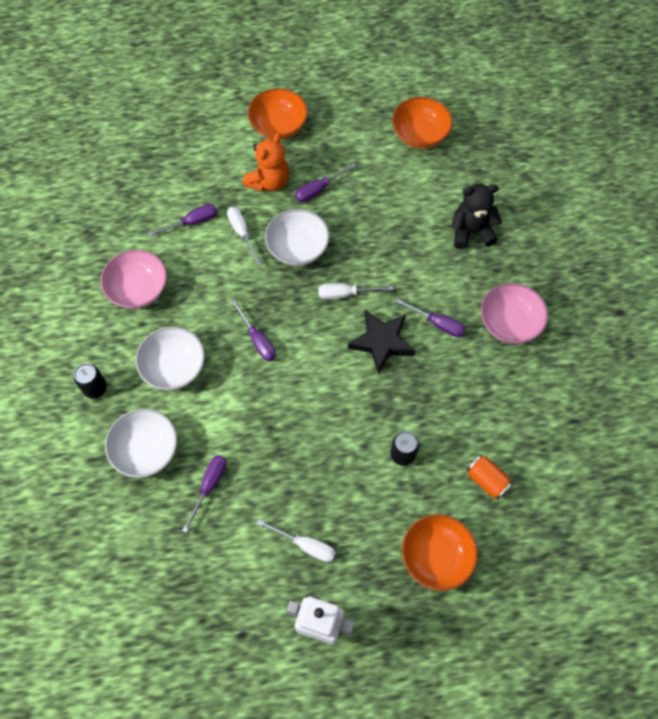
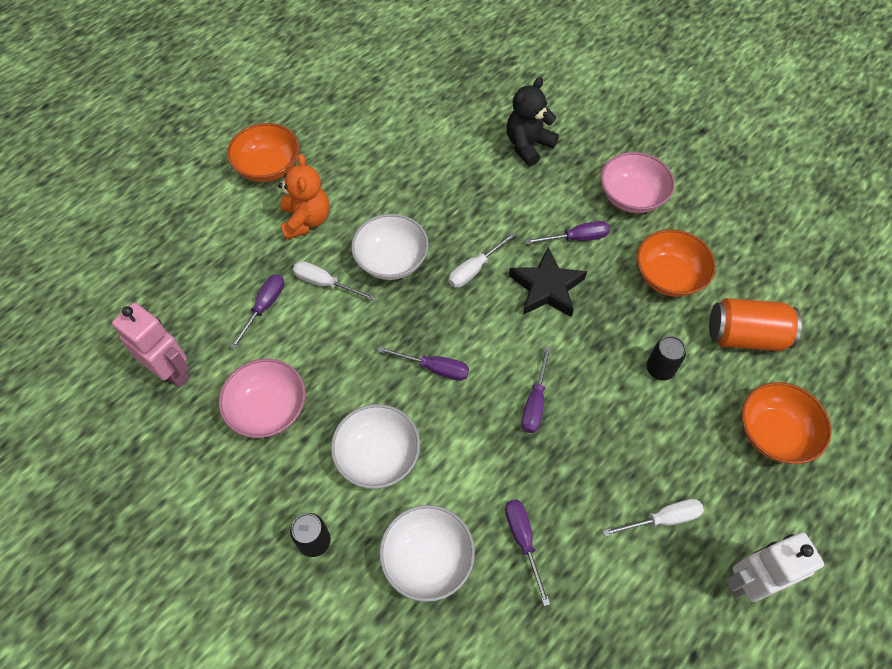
camera: 40 degrees left, 5 degrees down
purple screwdriver [295,163,356,202] -> purple screwdriver moved to [522,346,551,433]
orange bowl [392,97,453,149] -> orange bowl moved to [637,229,716,297]
orange can [467,455,513,499] -> orange can [709,298,802,351], size x1.63
none -> pink robot [112,303,190,388]

